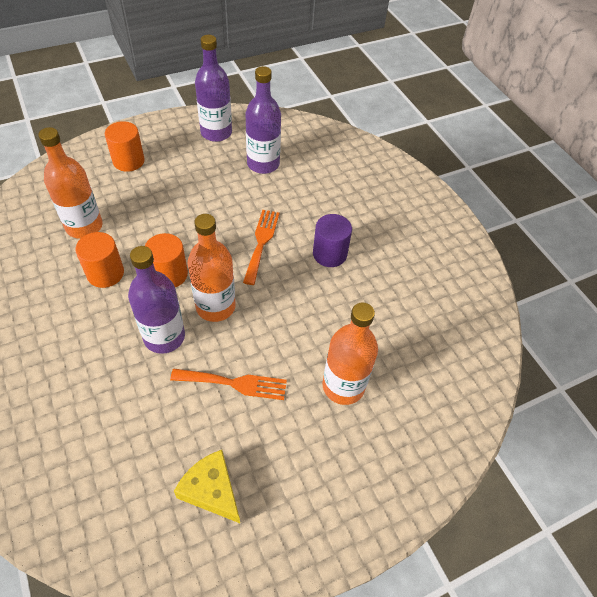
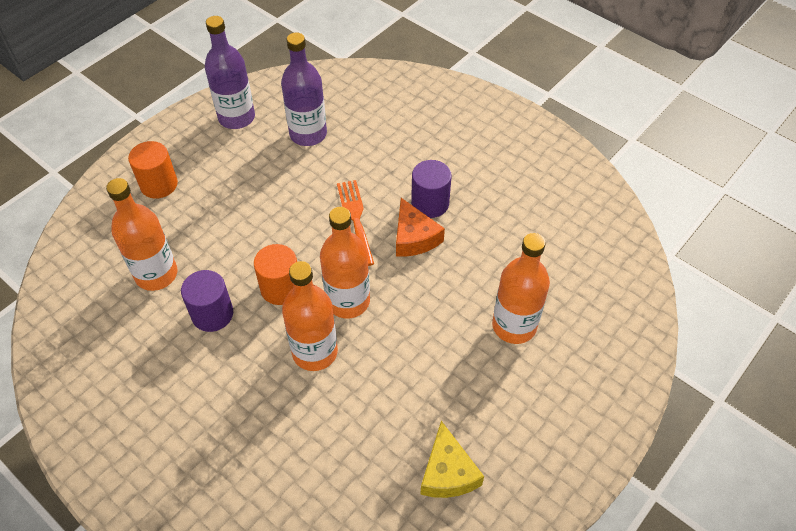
camera: 20 degrees left, 0 degrees up
orange cylinder [75,232,124,288] -> purple cylinder [181,270,233,332]
purple bottle [128,246,185,354] -> orange bottle [282,261,338,371]
orange fork [170,369,287,400] -> none
yellow cheese [174,450,240,523] -> yellow cheese turned 120 degrees counterclockwise [420,421,484,498]
none -> orange cheese [396,198,445,257]

